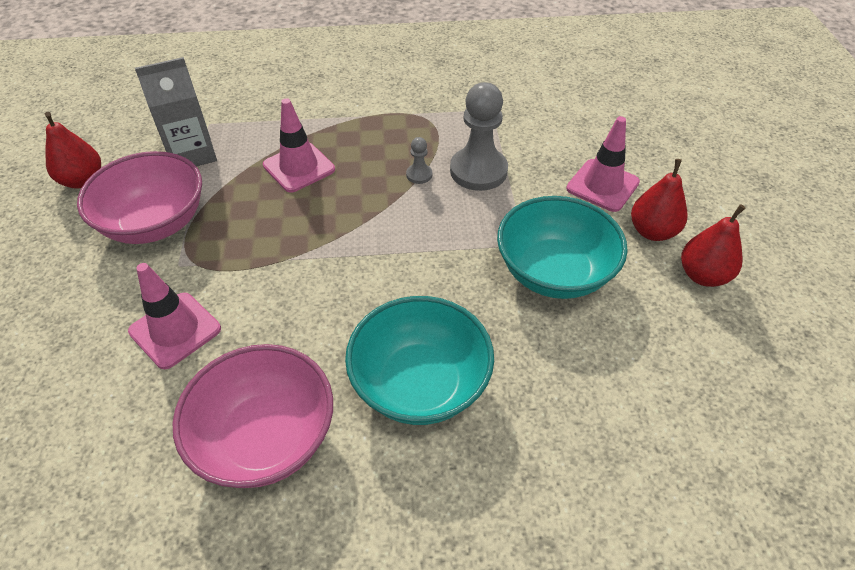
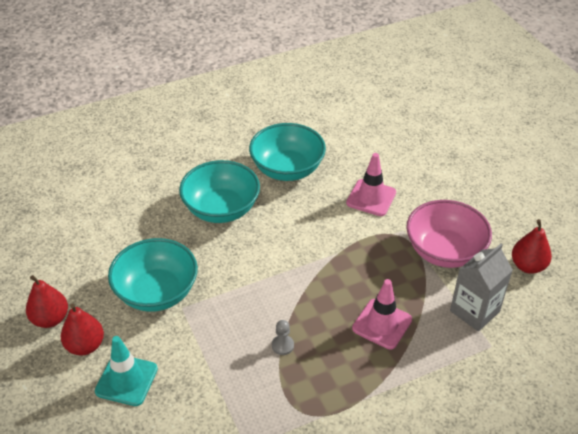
camera: 160 degrees right, 5 degrees down
pink bowl [173,344,333,488] -> turquoise bowl [249,123,326,181]
grey pawn [450,82,508,191] -> none
pink traffic cone [566,116,640,212] -> turquoise traffic cone [95,336,158,406]

